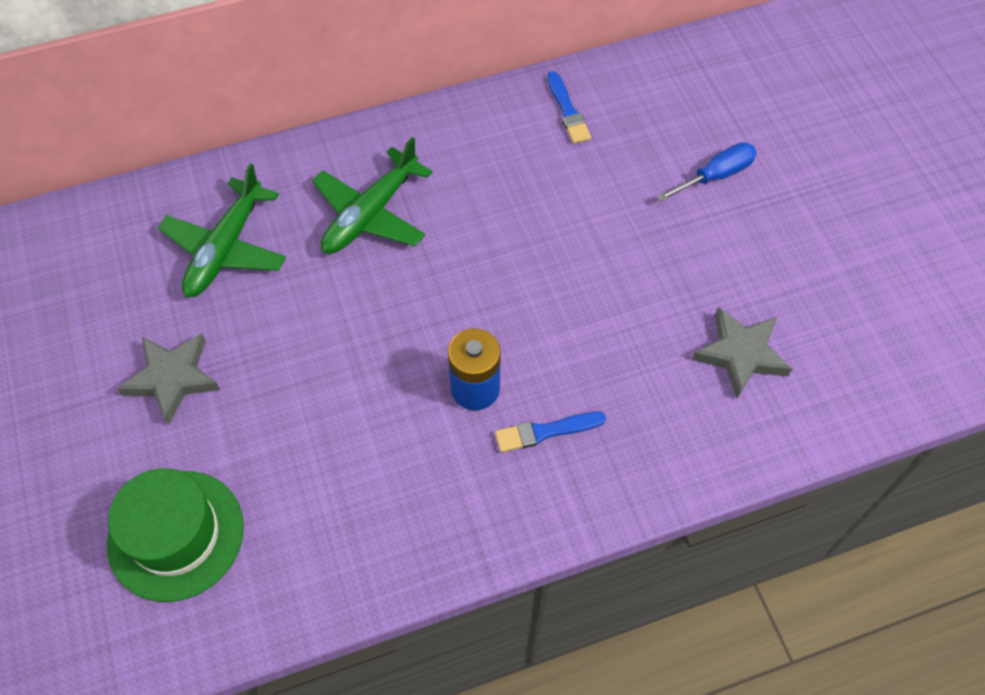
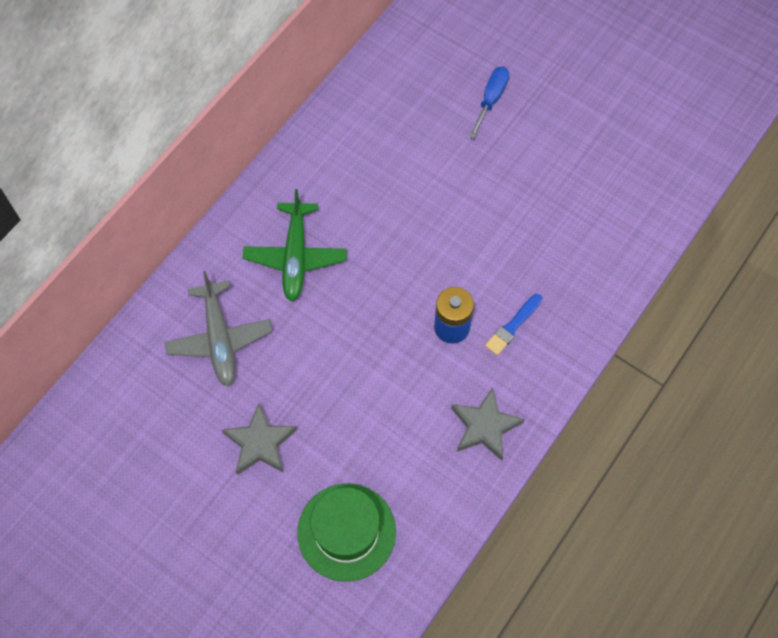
camera: 35 degrees left, 5 degrees up
green plane [158,163,286,297] -> grey plane [165,271,272,386]
blue brush [547,71,591,144] -> none
grey star [692,307,792,398] -> grey star moved to [451,387,525,461]

